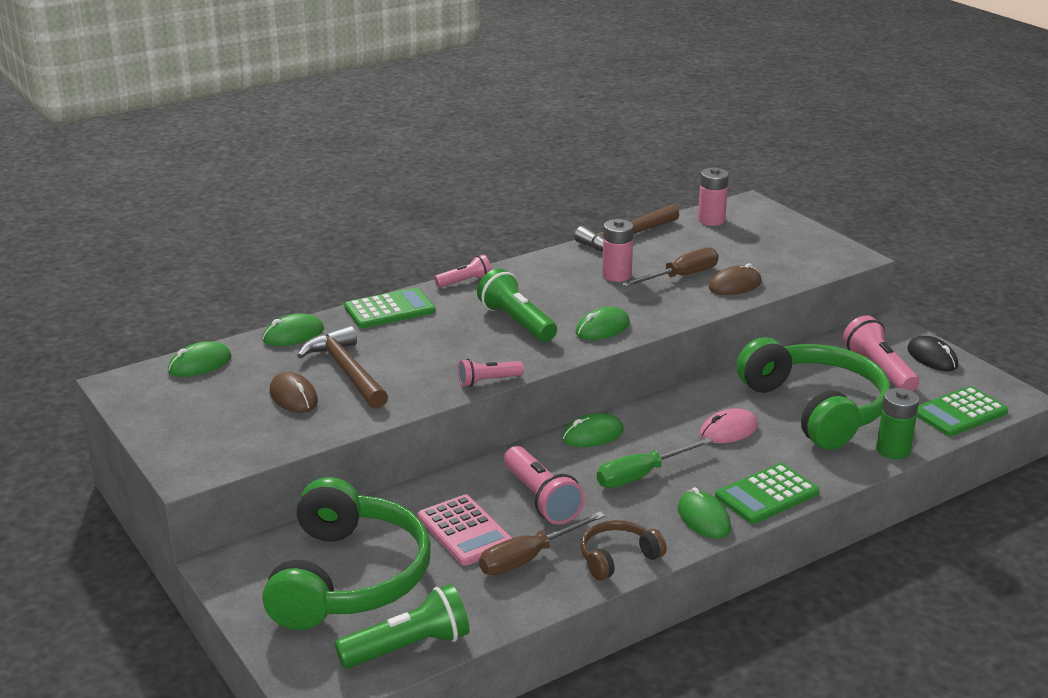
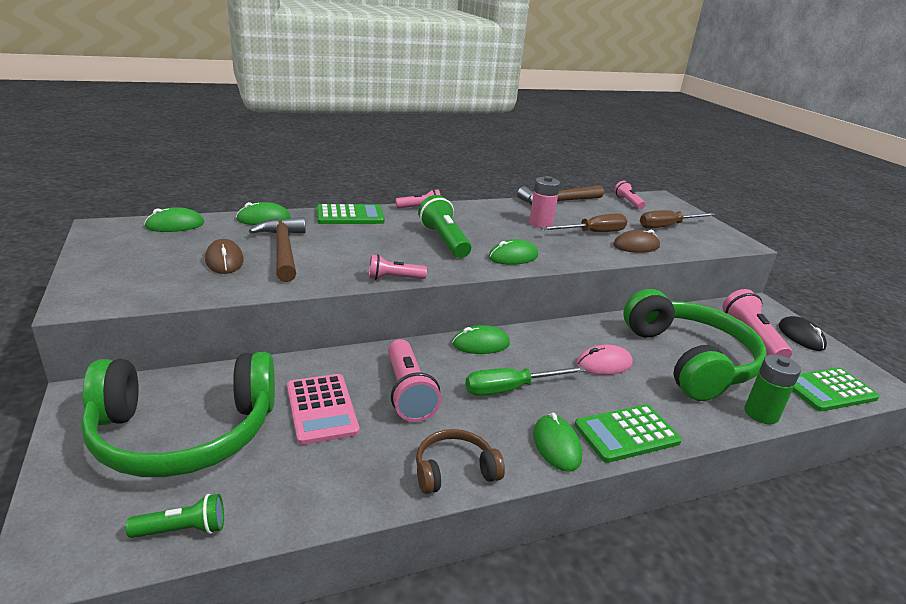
camera: 10 degrees right, 0 degrees up
green headphones [262,477,431,630] -> green headphones turned 60 degrees clockwise [81,352,275,477]
green flashlight [335,584,470,669] -> green flashlight [126,494,224,538], size x0.60
brown screwdriver [479,512,605,576] -> brown screwdriver moved to [640,210,715,229]
pink battery [698,167,729,226] -> pink flashlight [614,181,646,209]

